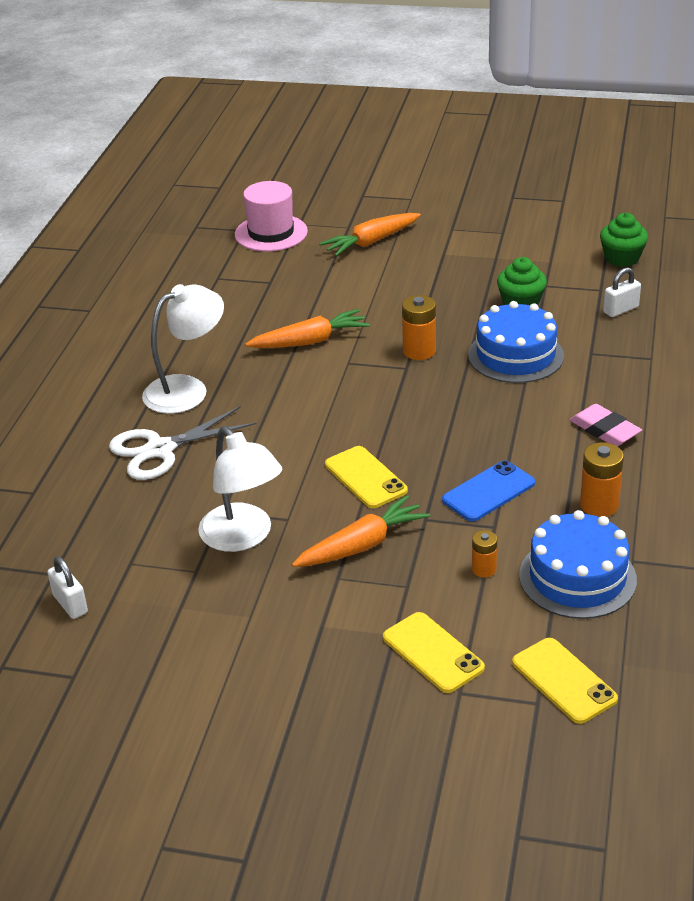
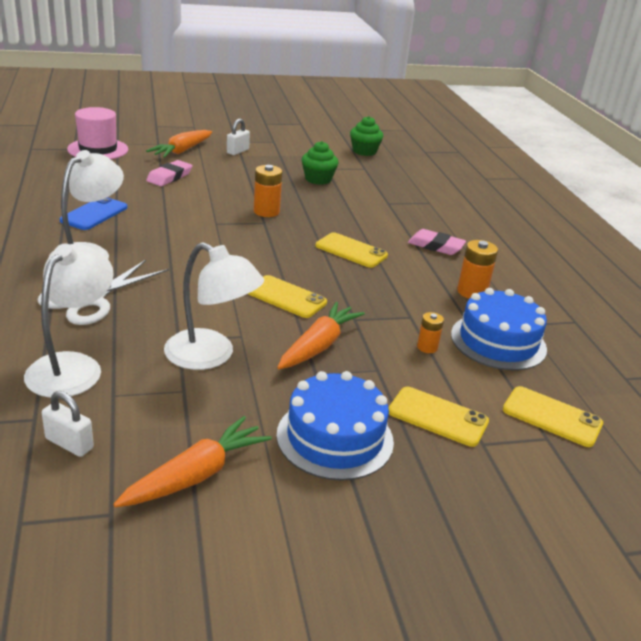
camera: 30 degrees left, 5 degrees down
orange carrot [245,309,370,348] -> orange carrot moved to [113,416,272,507]
blue phone [442,460,535,522] -> blue phone moved to [60,197,127,230]
blue cake [468,301,564,383] -> blue cake moved to [276,371,394,481]
white padlock [603,267,641,317] -> white padlock moved to [227,119,250,155]
none -> white lamp [24,243,114,398]
none -> pink eraser [146,160,192,186]
none -> yellow phone [315,232,388,268]

